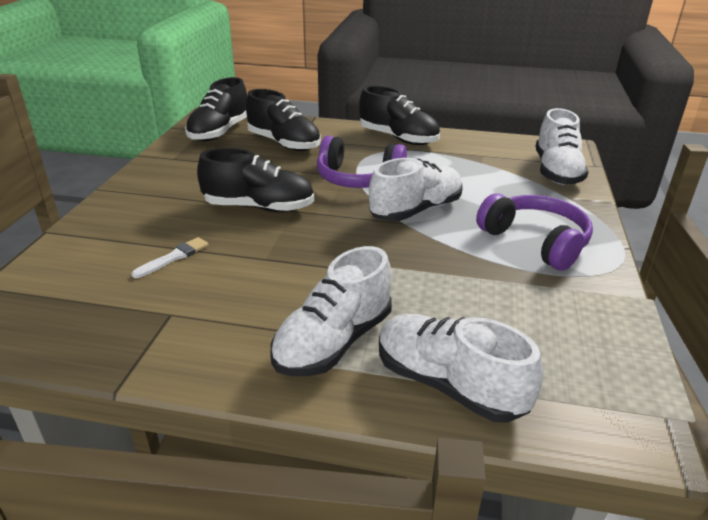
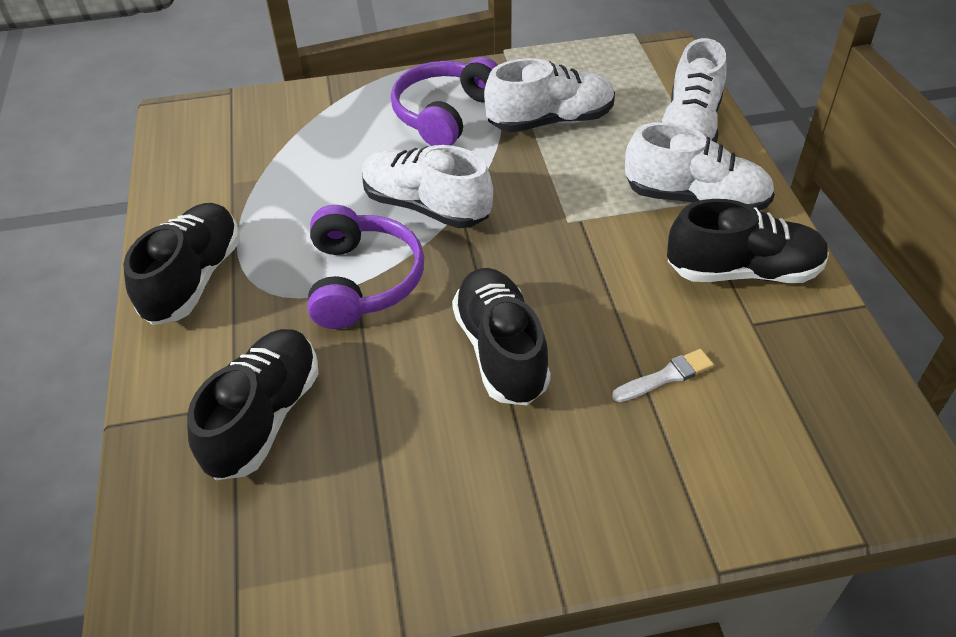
camera: 110 degrees left, 15 degrees up
white brush [132,237,209,278] -> white brush turned 135 degrees clockwise [612,349,714,402]
black shoe [185,77,247,142] -> black shoe moved to [667,199,829,283]
white shoe [536,108,588,185] -> white shoe moved to [484,58,615,132]

